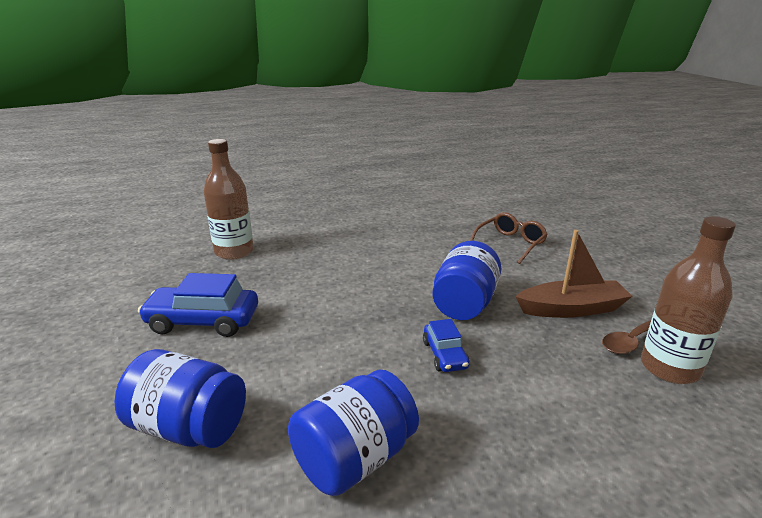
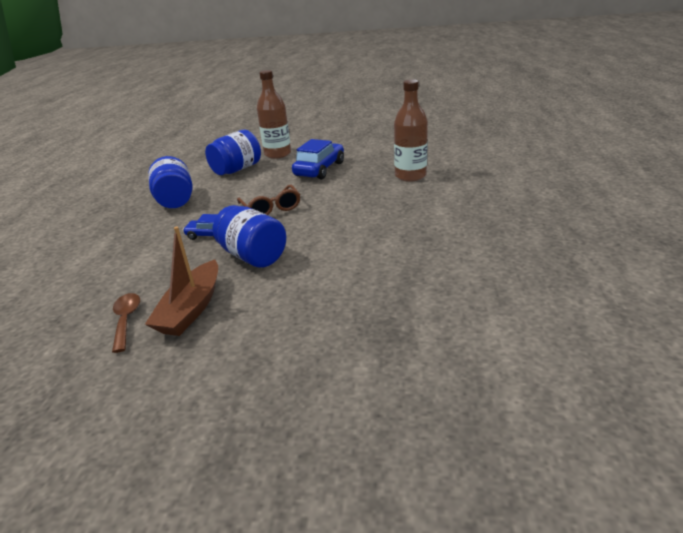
camera: 115 degrees right, 5 degrees up
brown glasses [470,212,548,264] -> brown glasses moved to [237,185,300,215]
brown bottle [641,216,736,384] -> brown bottle moved to [257,70,291,159]

